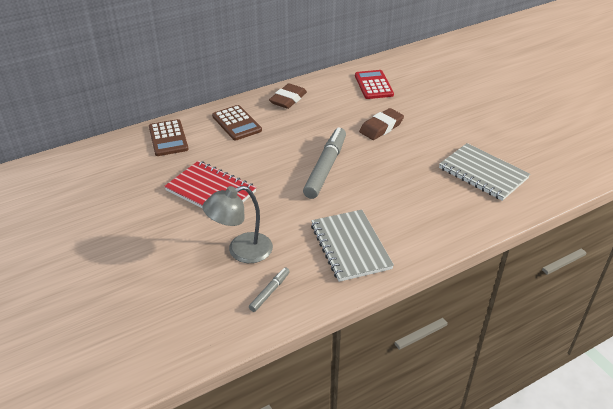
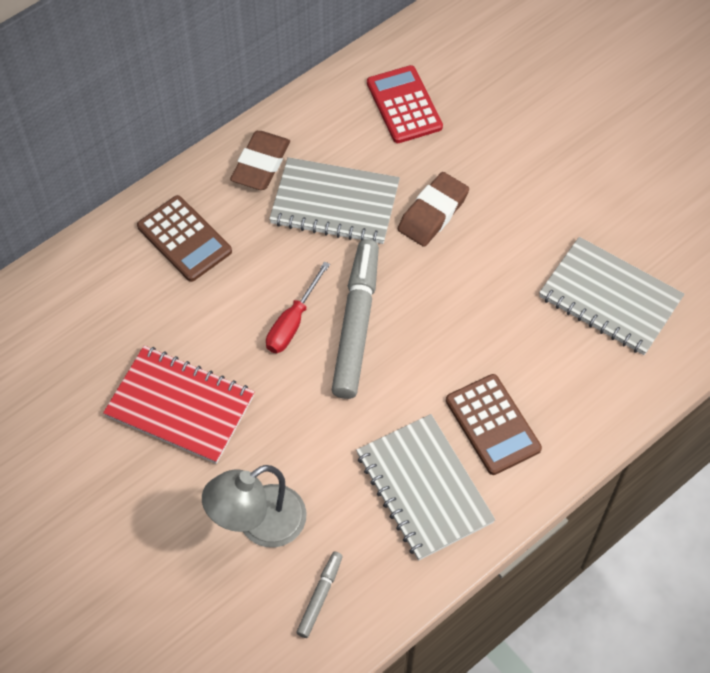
camera: 10 degrees left, 20 degrees up
brown calculator [149,119,189,156] -> brown calculator moved to [446,374,542,475]
none -> red screwdriver [266,261,330,353]
none -> grey notebook [269,157,400,244]

